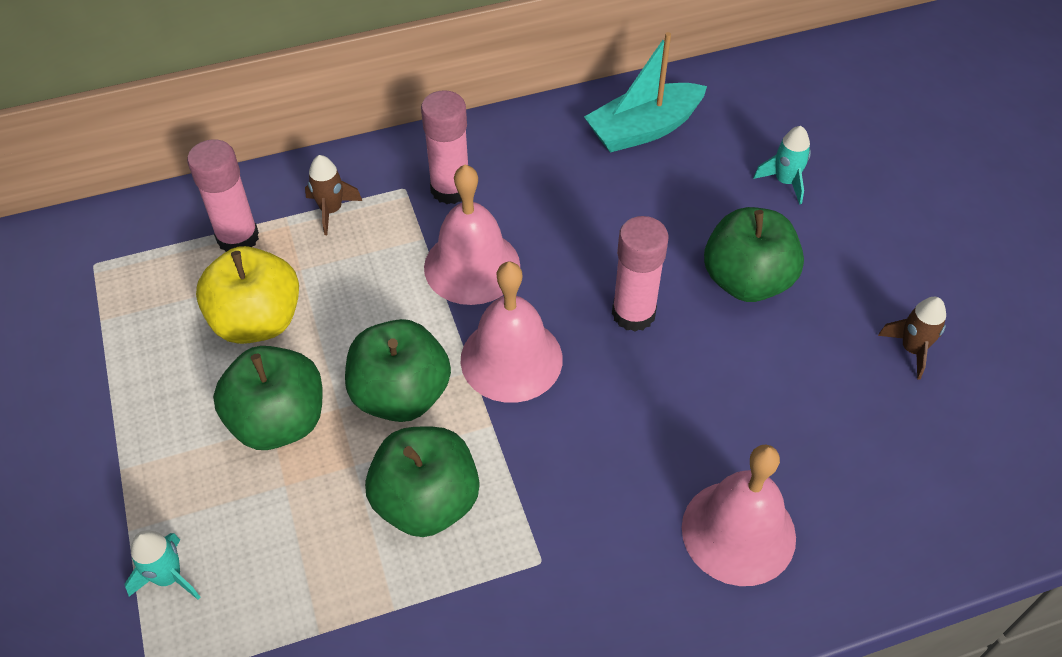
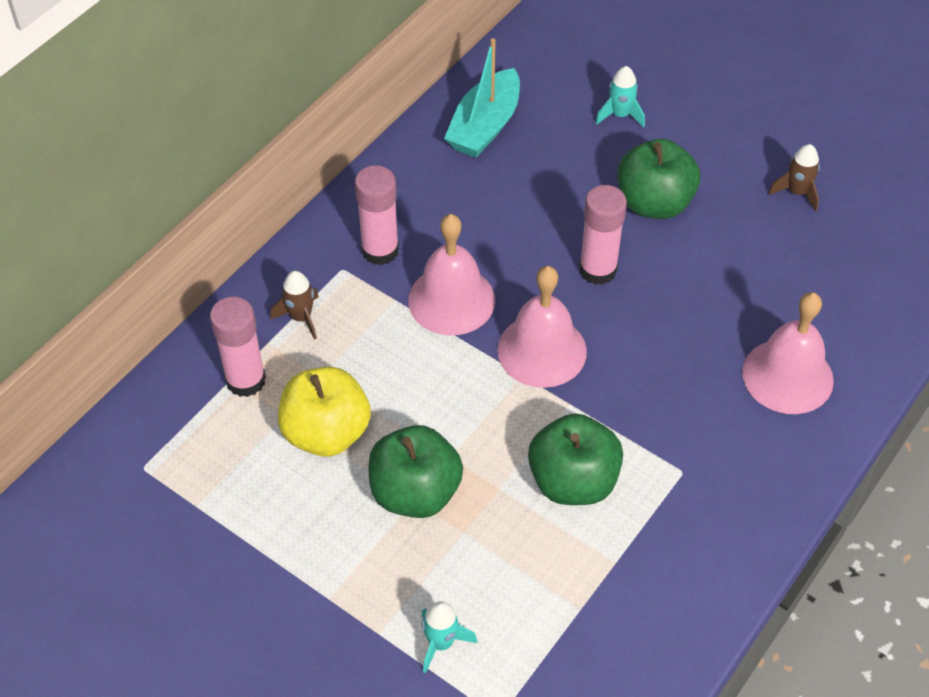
camera: 35 degrees left, 0 degrees up
green apple [345,319,451,422] -> none

